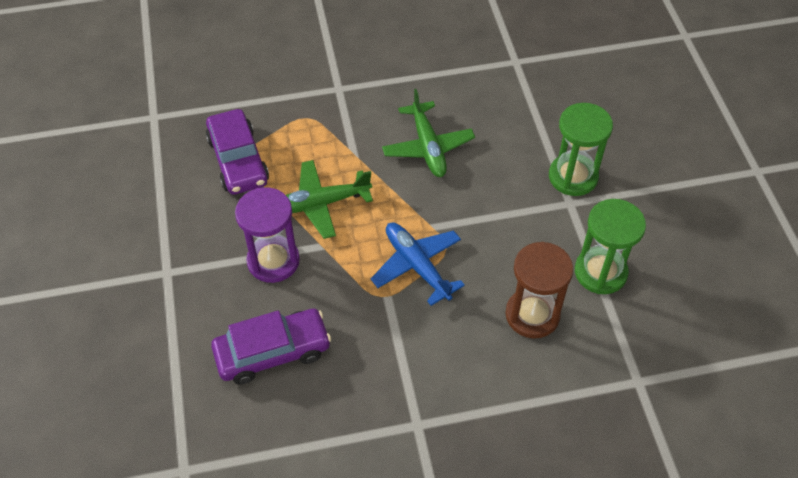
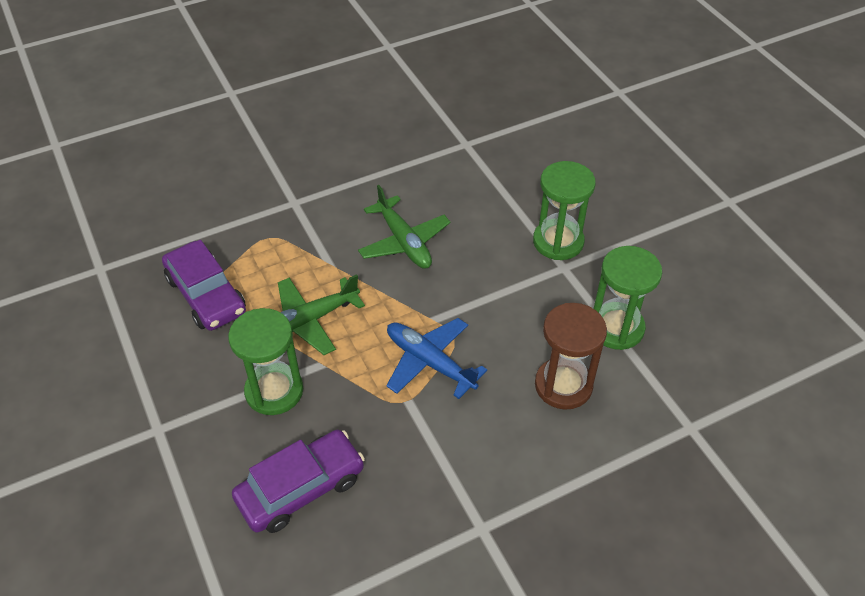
camera: 15 degrees left, 5 degrees down
purple hourglass [235,187,300,283] -> green hourglass [228,308,303,415]

